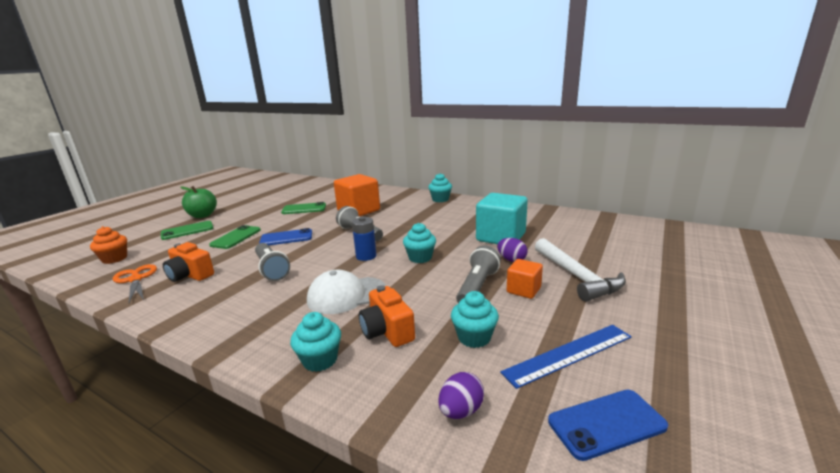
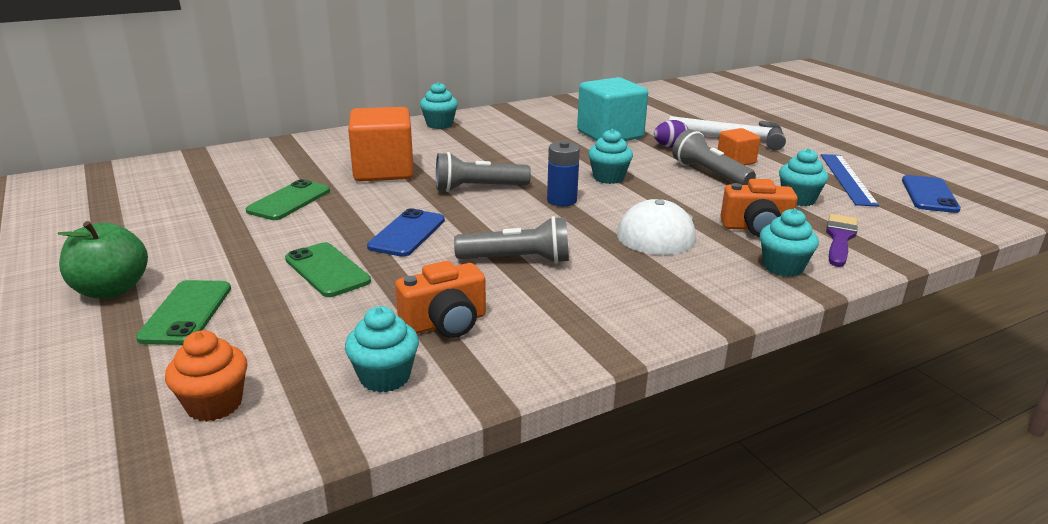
camera: 60 degrees left, 5 degrees up
orange scissors [112,264,157,303] -> turquoise cupcake [345,306,419,393]
purple egg [438,372,484,419] -> none
none -> purple brush [826,214,858,267]

